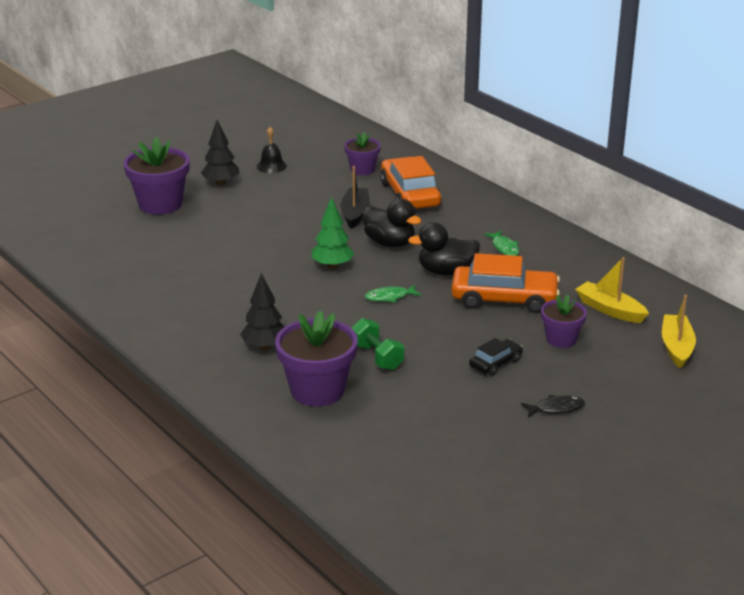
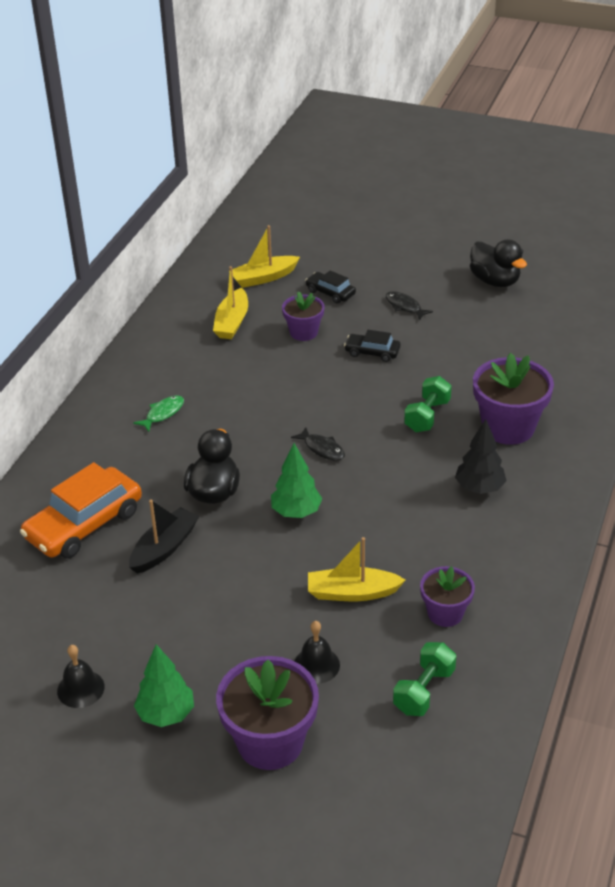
camera: 120 degrees left, 10 degrees up
black tree [201,120,239,186] -> green tree [134,644,194,727]
black boat [340,166,369,229] -> black boat turned 150 degrees clockwise [129,499,199,574]
purple flower pot [344,132,381,175] -> purple flower pot moved to [420,566,475,627]
green fish [365,285,421,303] -> black fish [291,427,345,460]
black duck [408,222,480,275] -> black duck moved to [470,239,527,287]
orange car [451,253,560,313] -> none
none -> black bell [294,621,340,684]
none -> black car [305,270,356,304]
none -> yellow boat [308,537,405,601]
none -> green dumbbell [393,642,456,716]

